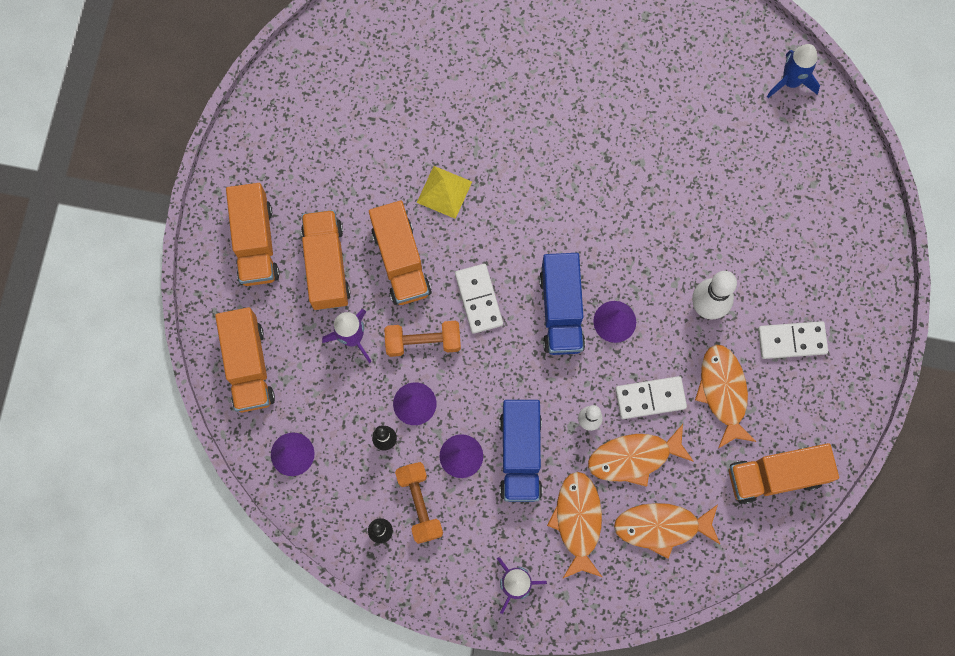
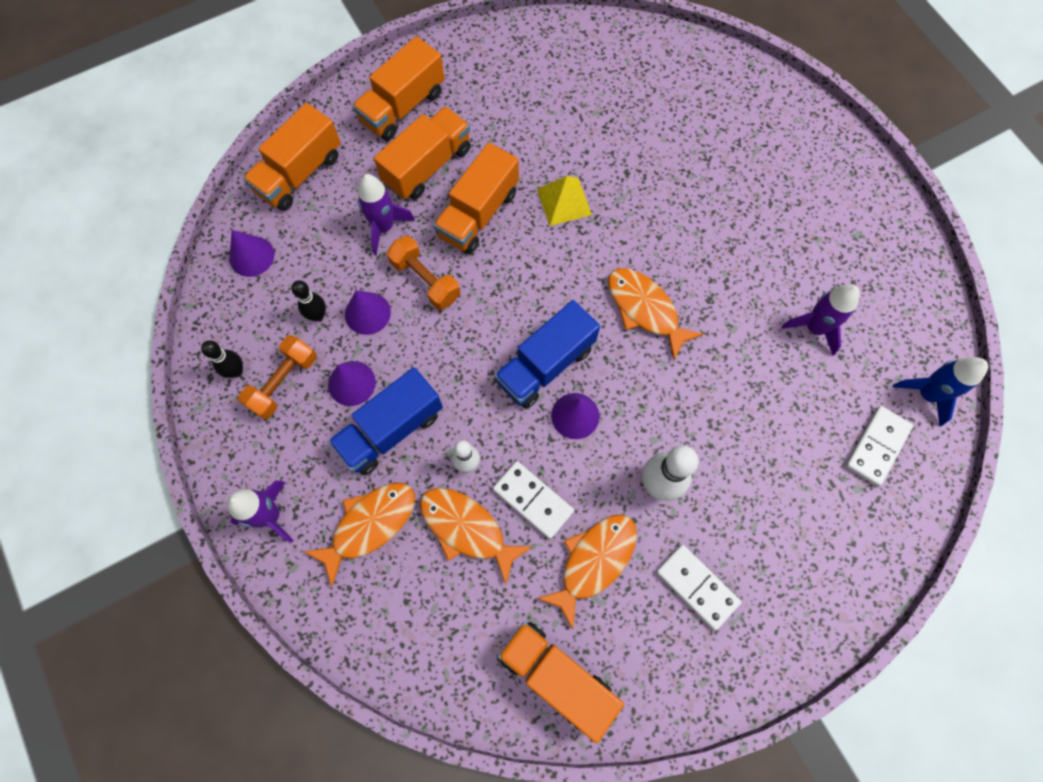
camera: 50 degrees right, 5 degrees down
white domino [455,264,503,334] -> white domino moved to [845,406,913,486]
orange fish [614,503,721,558] -> orange fish moved to [608,268,704,360]
none -> purple rocket [782,284,860,356]

